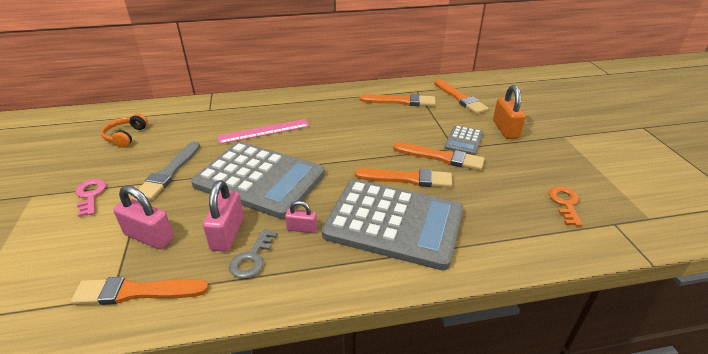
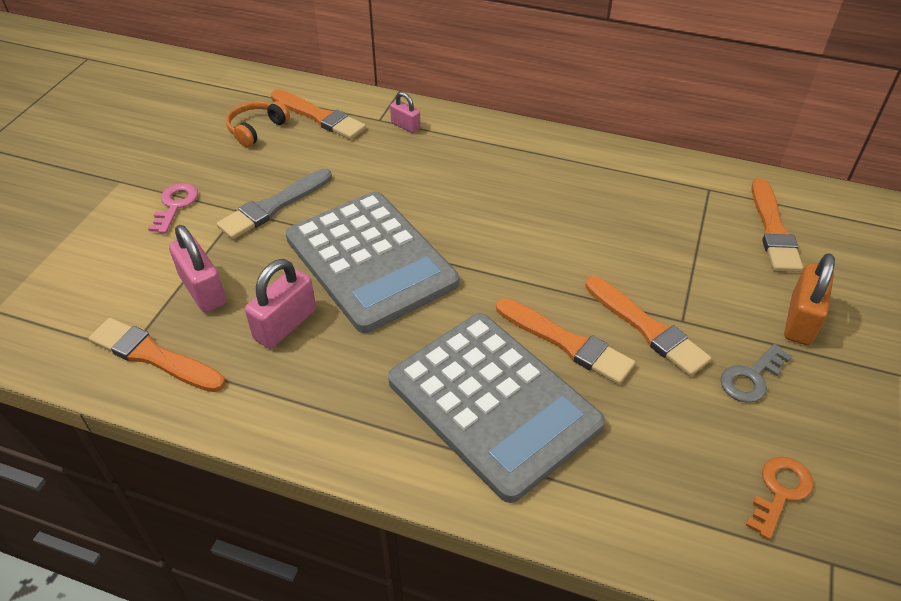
camera: 30 degrees right, 10 degrees up
pink ruler [217,119,310,144] -> none
grey key [229,229,277,279] -> grey key moved to [720,344,792,403]
pink padlock [285,201,317,233] -> pink padlock moved to [390,92,421,133]
orange brush [360,94,436,106] -> orange brush moved to [271,89,366,140]
grey calculator [445,125,483,155] -> none

